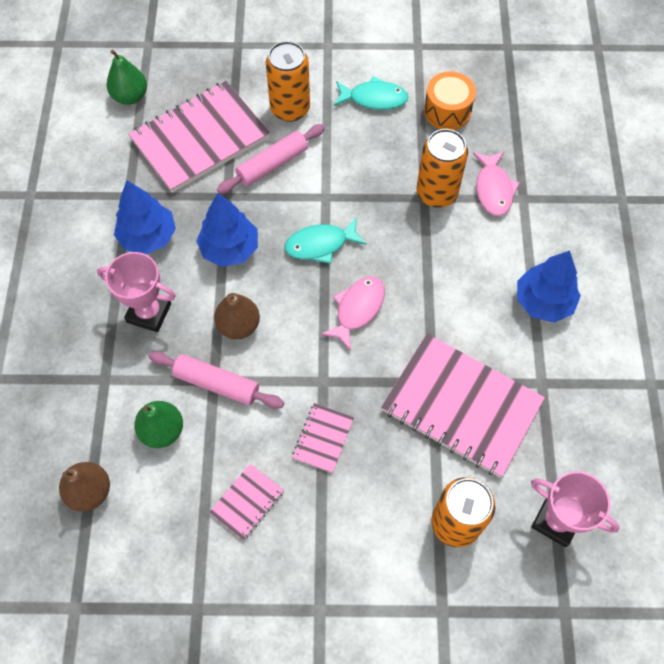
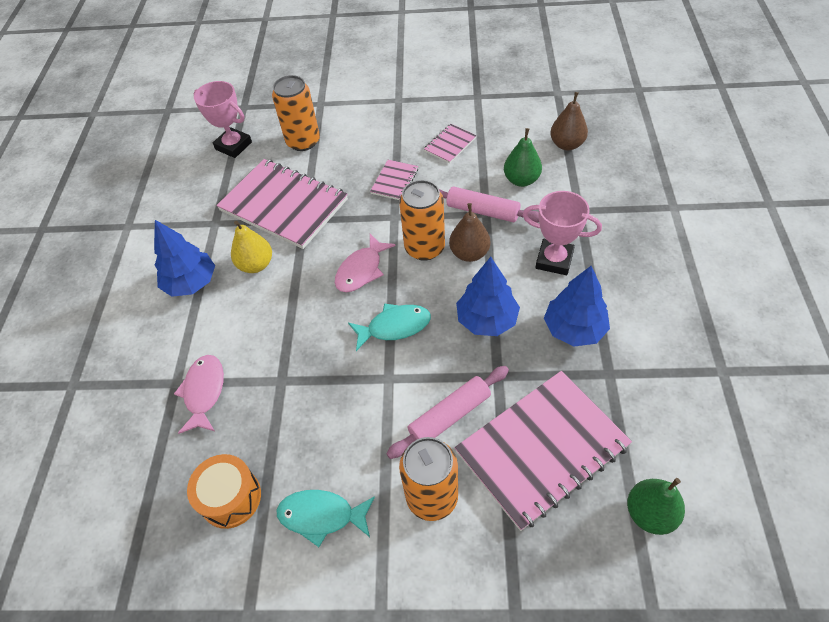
camera: 175 degrees left, 10 degrees down
orange can [417,129,468,208] -> orange can moved to [399,180,445,261]
none -> yellow pear [231,221,272,273]

